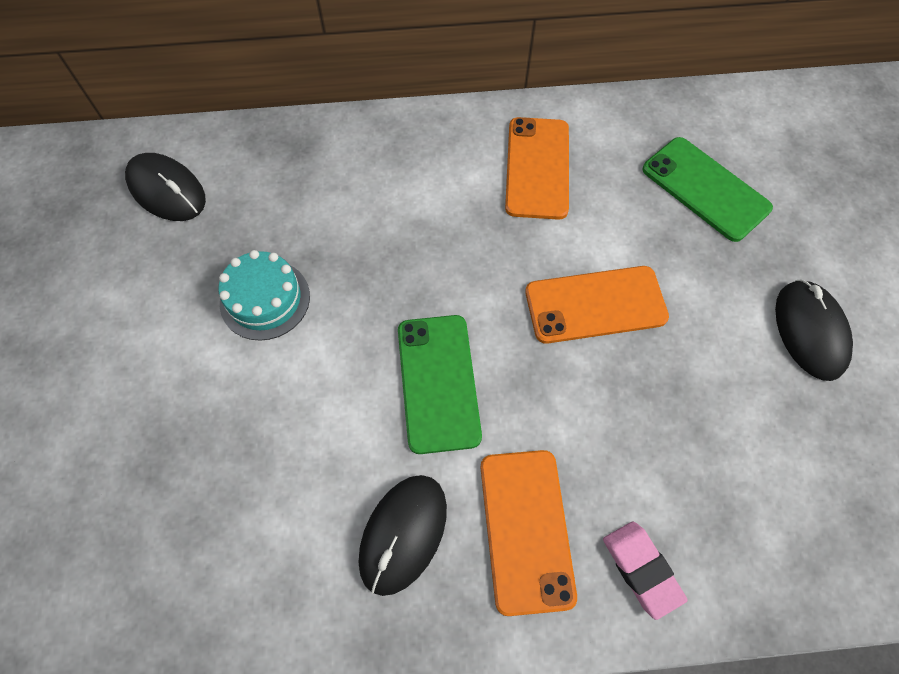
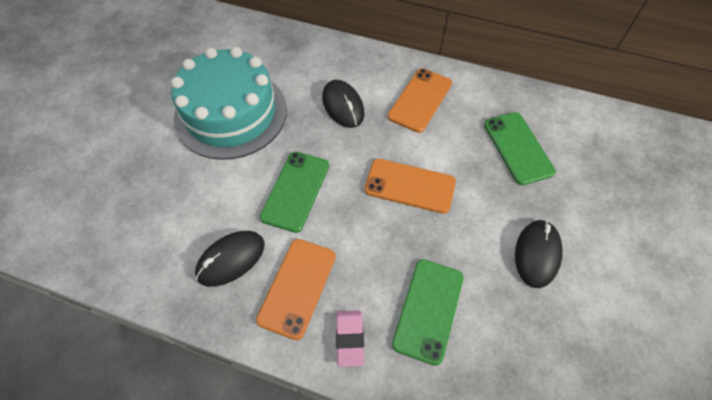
camera: 25 degrees right, 5 degrees down
black mouse [125,153,206,221] -> black mouse moved to [322,80,364,128]
turquoise cake [218,250,310,341] -> turquoise cake [171,47,287,160], size x2.12
none -> green phone [392,259,464,366]

